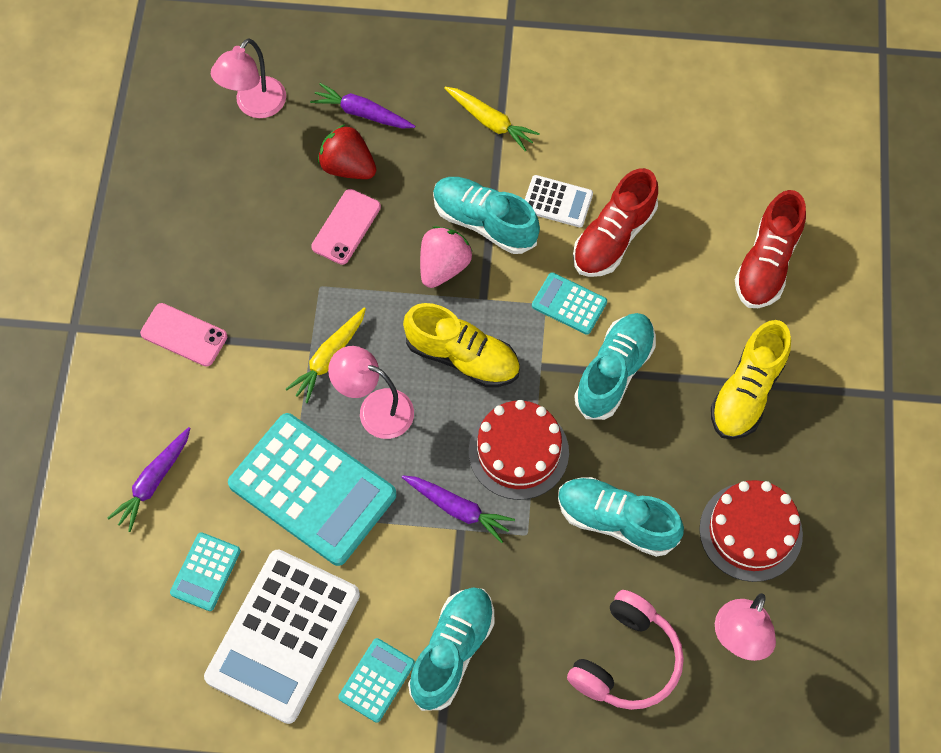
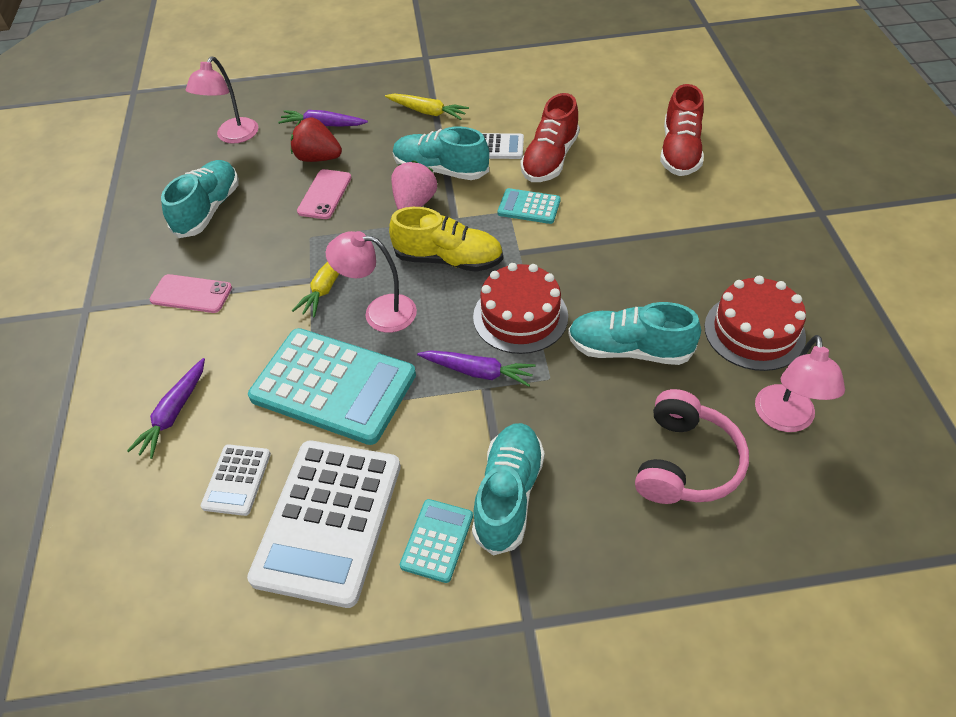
camera: 10 degrees left, 15 degrees down
turquoise calculator [170,532,241,611] -> white calculator [201,444,271,516]
turquoise shoe [574,313,656,420] -> turquoise shoe moved to [161,160,239,238]
yellow shoe [711,320,791,439] -> none

